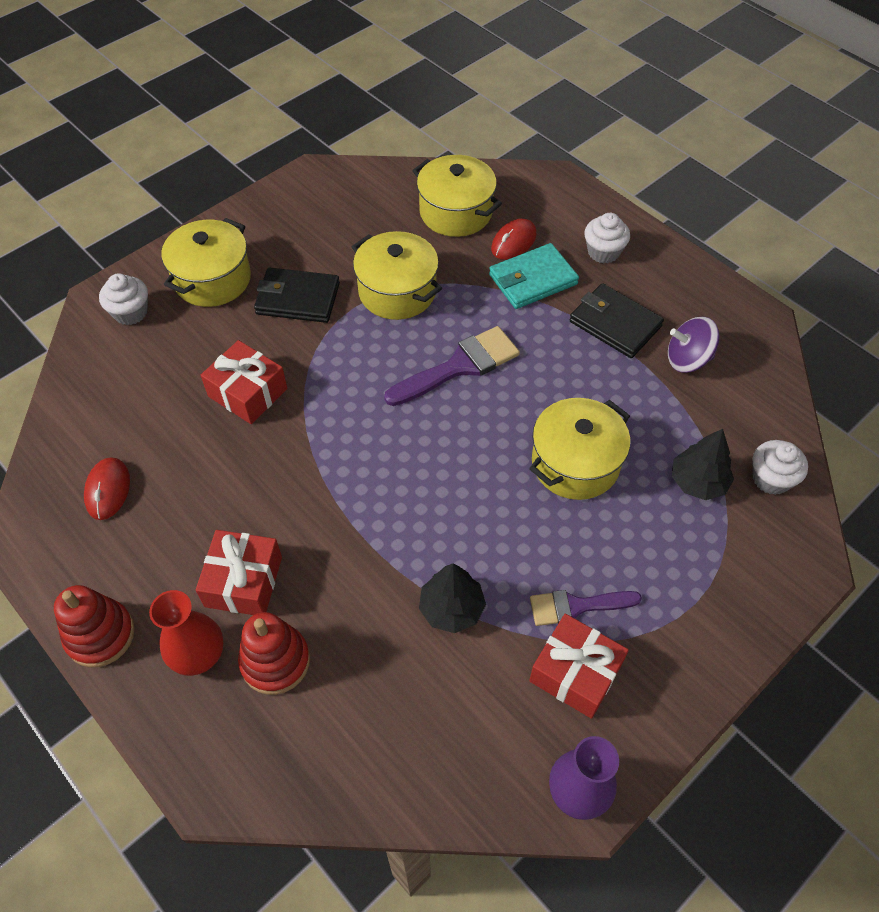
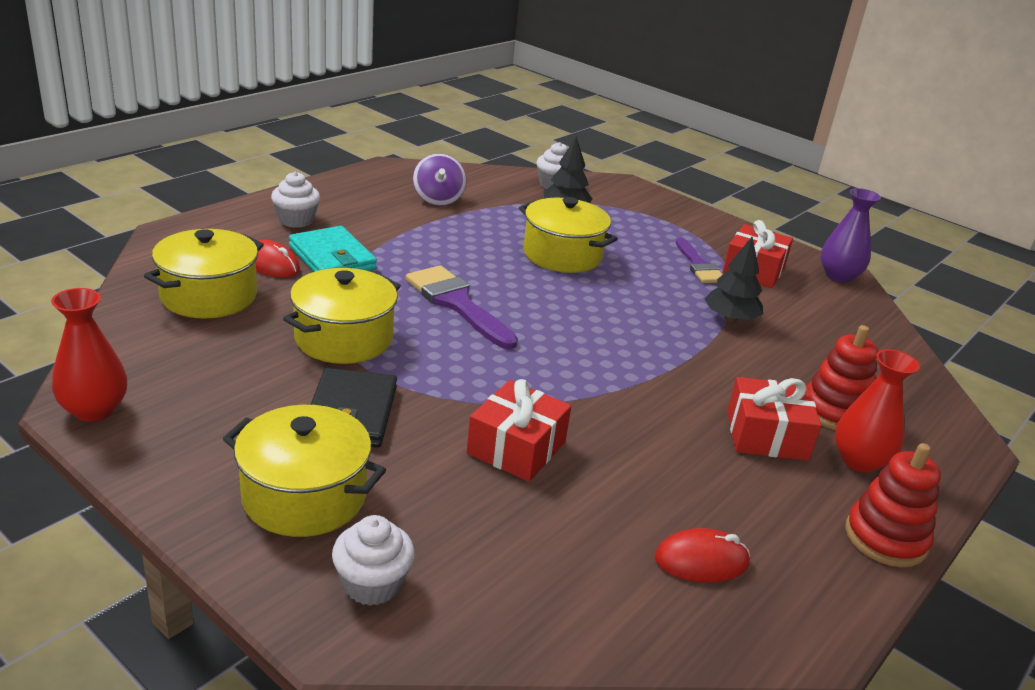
camera: 100 degrees left, 25 degrees down
black wallet [570,283,664,358] -> none
none -> red vase [51,288,127,422]

